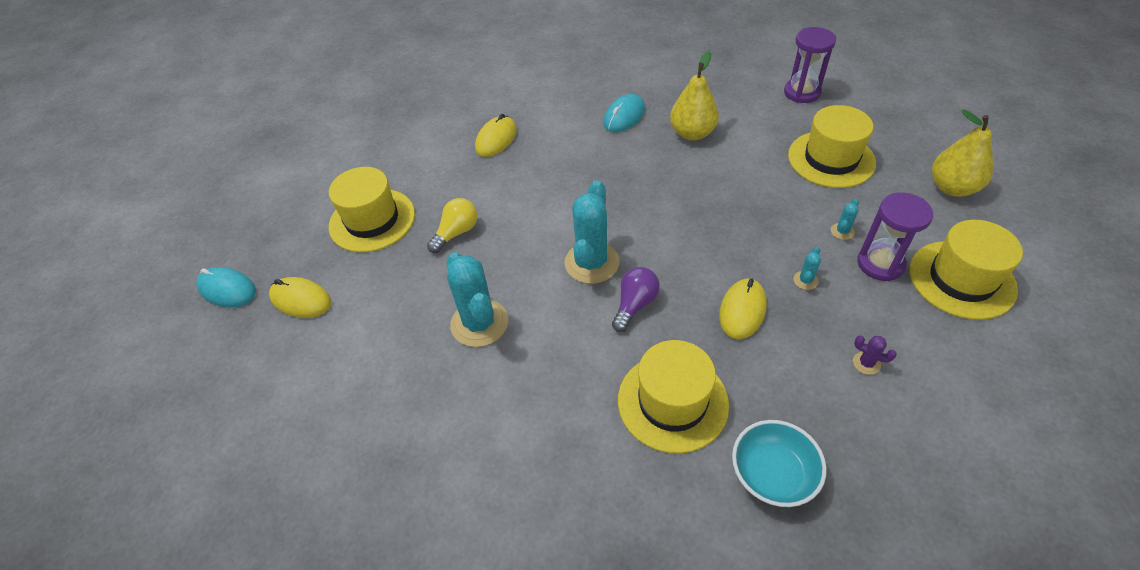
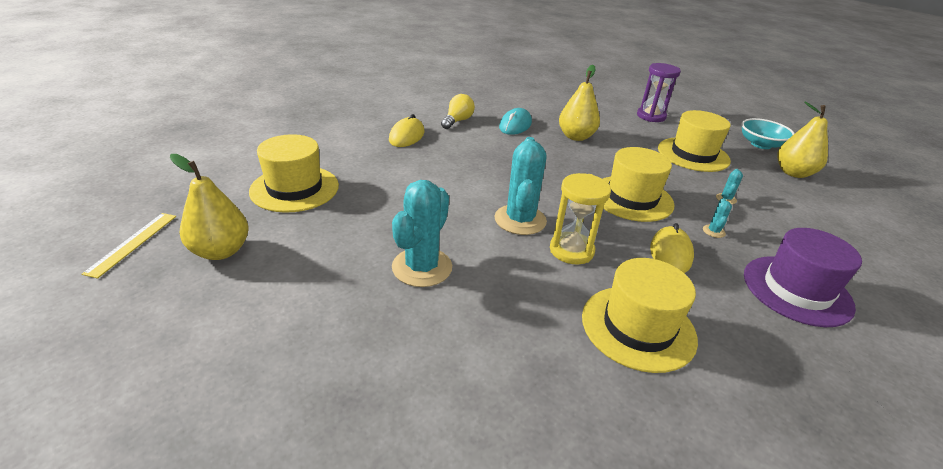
camera: 15 degrees left, 15 degrees down
turquoise mouse [196,267,256,307] -> yellow ruler [82,213,176,279]
yellow mouse [269,277,331,318] -> yellow pear [170,154,248,260]
yellow light bulb [427,198,477,253] -> yellow light bulb moved to [441,94,475,129]
turquoise cactus [447,252,508,347] -> turquoise cactus turned 60 degrees clockwise [392,180,452,287]
purple light bulb [612,267,660,332] -> yellow hourglass [550,173,611,264]
turquoise bowl [732,420,827,507] -> turquoise bowl moved to [741,118,795,149]
purple cactus [853,335,897,375] -> purple hat [744,228,862,327]
purple hourglass [857,193,933,281] -> none
yellow hat [909,220,1023,320] -> yellow hat moved to [603,147,674,222]

